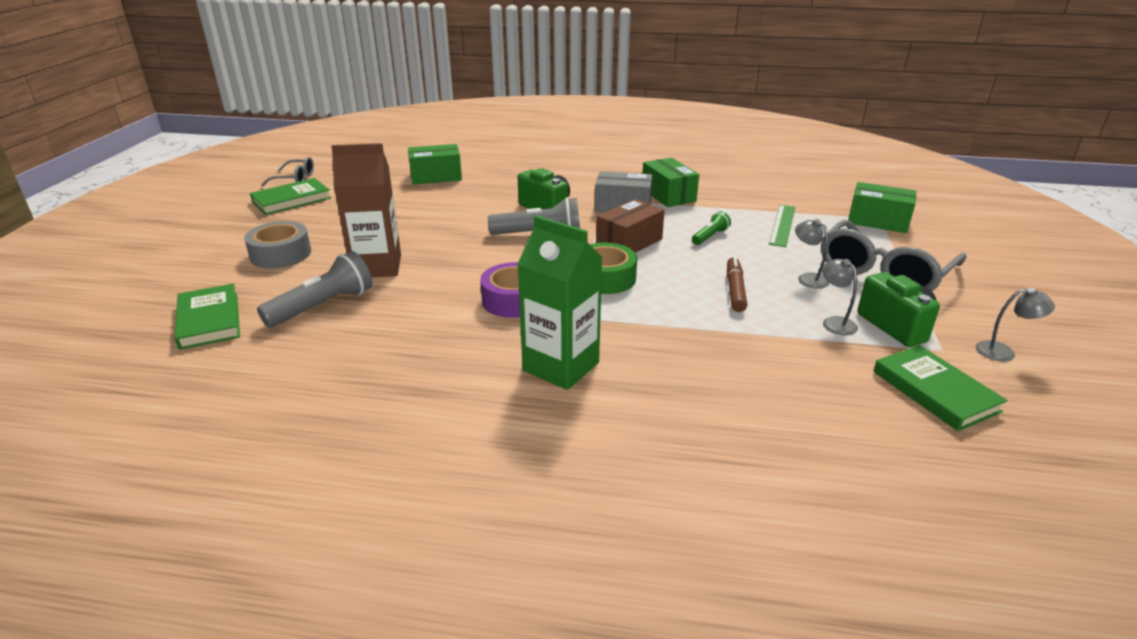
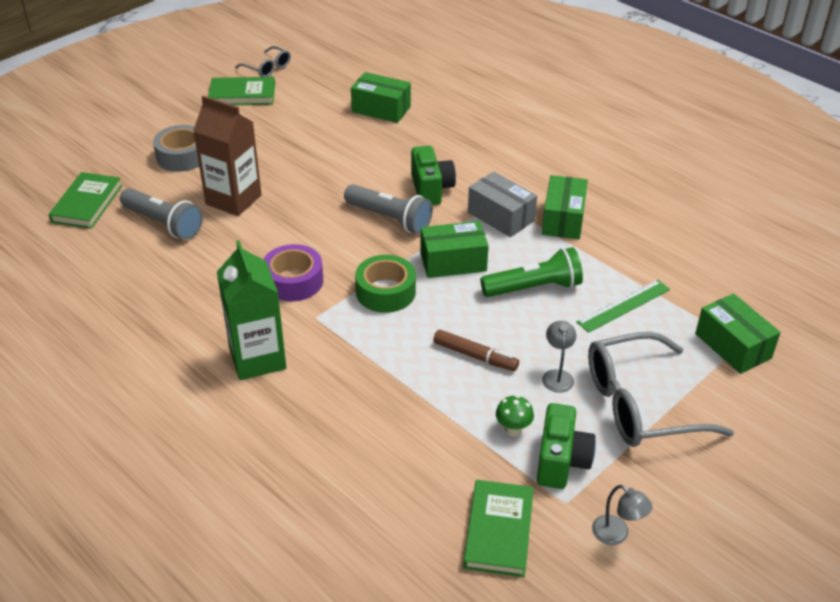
camera: 35 degrees right, 10 degrees up
grey flashlight [257,251,372,327] -> grey flashlight turned 45 degrees clockwise [120,188,203,240]
brown box [596,199,665,253] -> green box [421,221,489,278]
green flashlight [692,211,731,245] -> green flashlight [480,247,583,297], size x1.84
brown marker [727,256,747,312] -> brown marker turned 75 degrees clockwise [433,329,519,371]
grey lamp [822,259,858,336] -> green mushroom [496,395,534,436]

